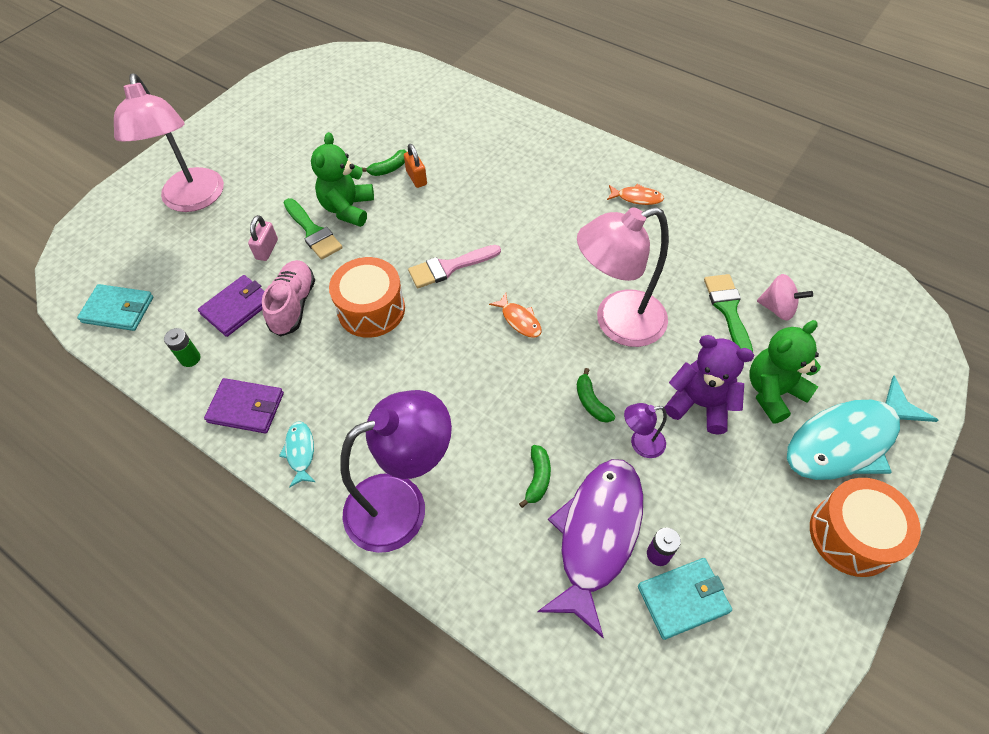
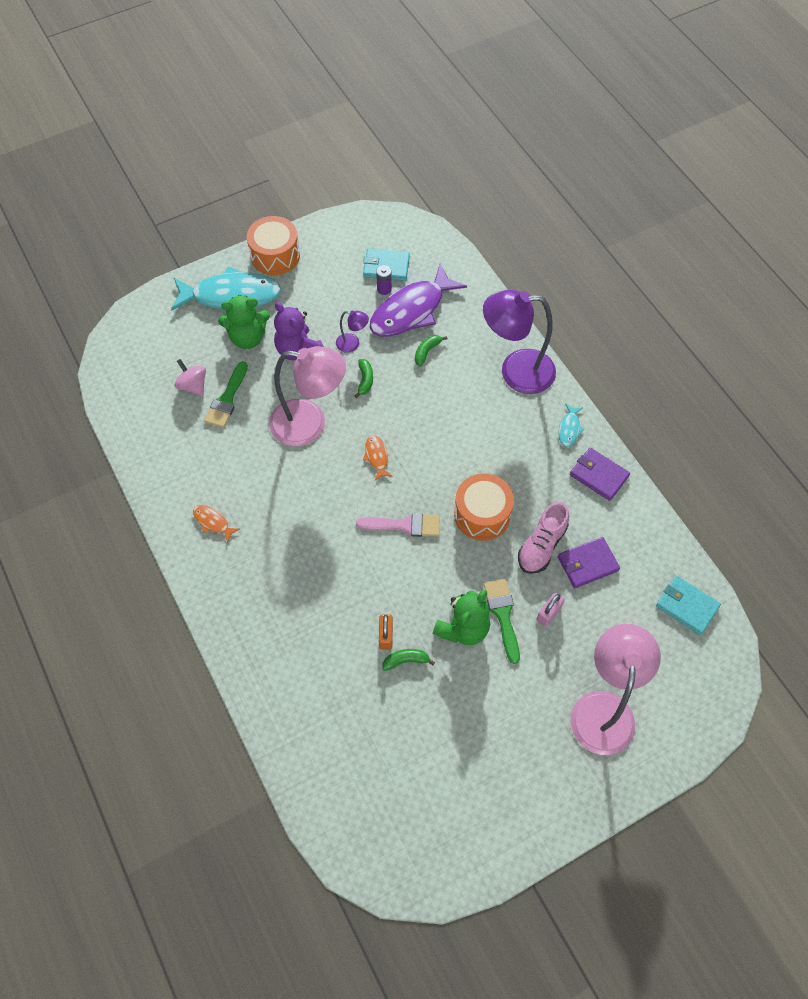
camera: 155 degrees left, 5 degrees up
green battery [164,328,200,367] -> none

